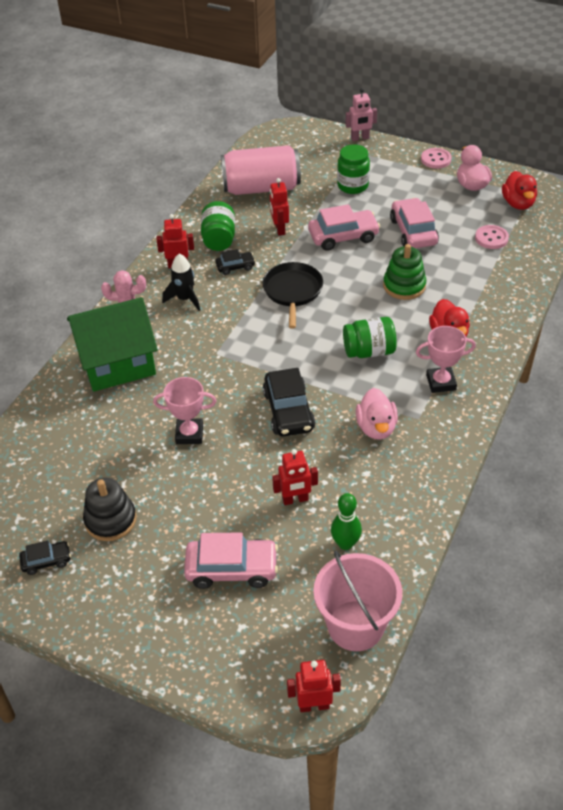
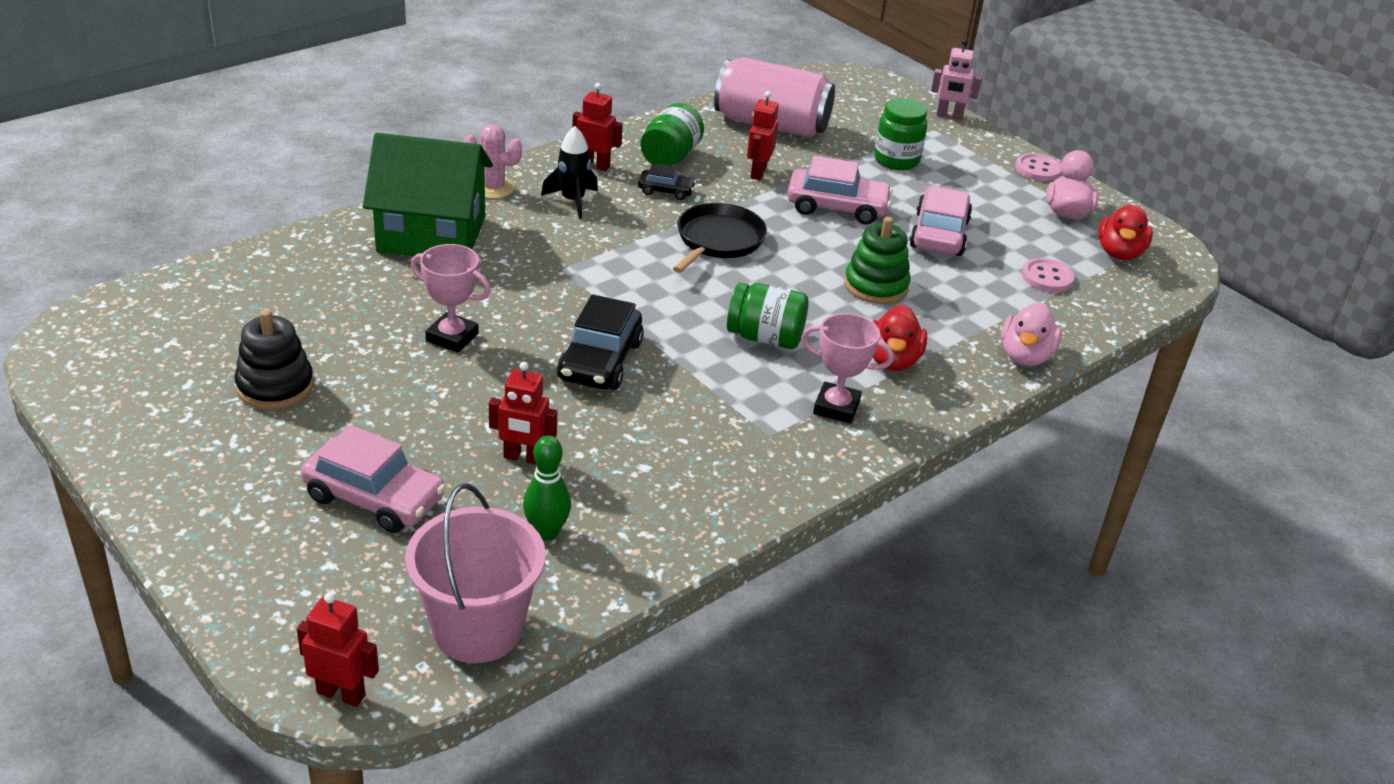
camera: 20 degrees right, 10 degrees down
black car [19,540,71,575] -> none
pink duck [356,388,398,440] -> pink duck moved to [1001,303,1062,366]

